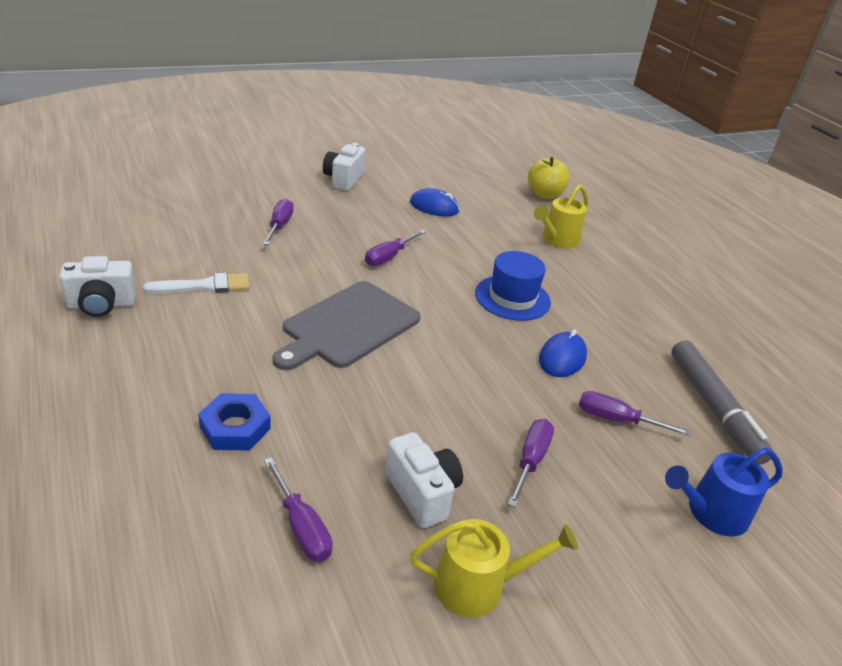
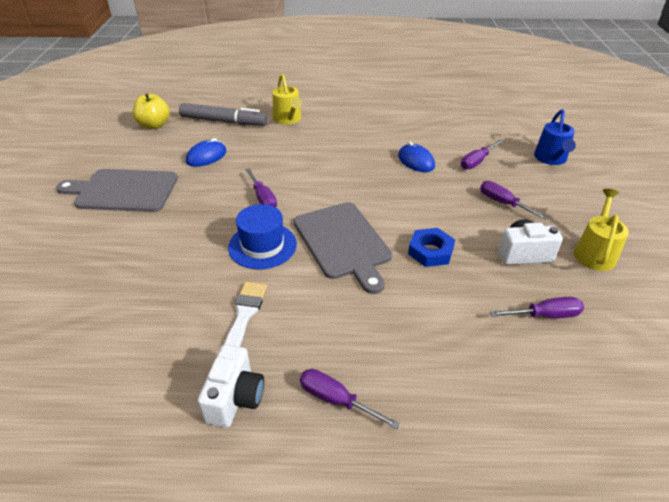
camera: 60 degrees left, 5 degrees up
blue nut [198,393,271,450] -> blue nut moved to [408,228,455,267]
purple screwdriver [263,198,294,245] -> purple screwdriver moved to [300,369,400,429]
white camera [323,143,365,191] -> grey cutting board [56,169,178,212]
blue hat [475,251,551,321] -> blue hat moved to [228,204,297,270]
yellow apple [528,157,570,199] -> yellow apple moved to [132,93,170,129]
grey marker [671,340,773,465] -> grey marker moved to [179,103,267,126]

